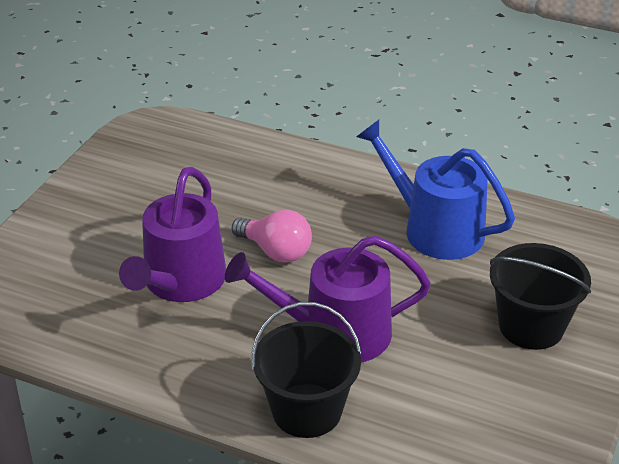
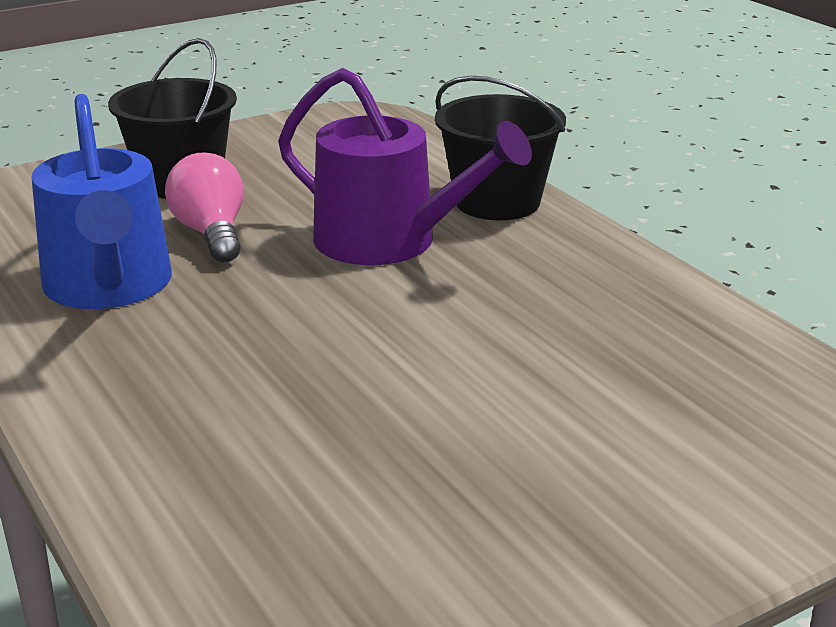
camera: 145 degrees left, 10 degrees down
purple watering can [119,167,226,302] -> none
pink light bulb [232,210,312,263] -> pink light bulb moved to [165,153,244,262]

